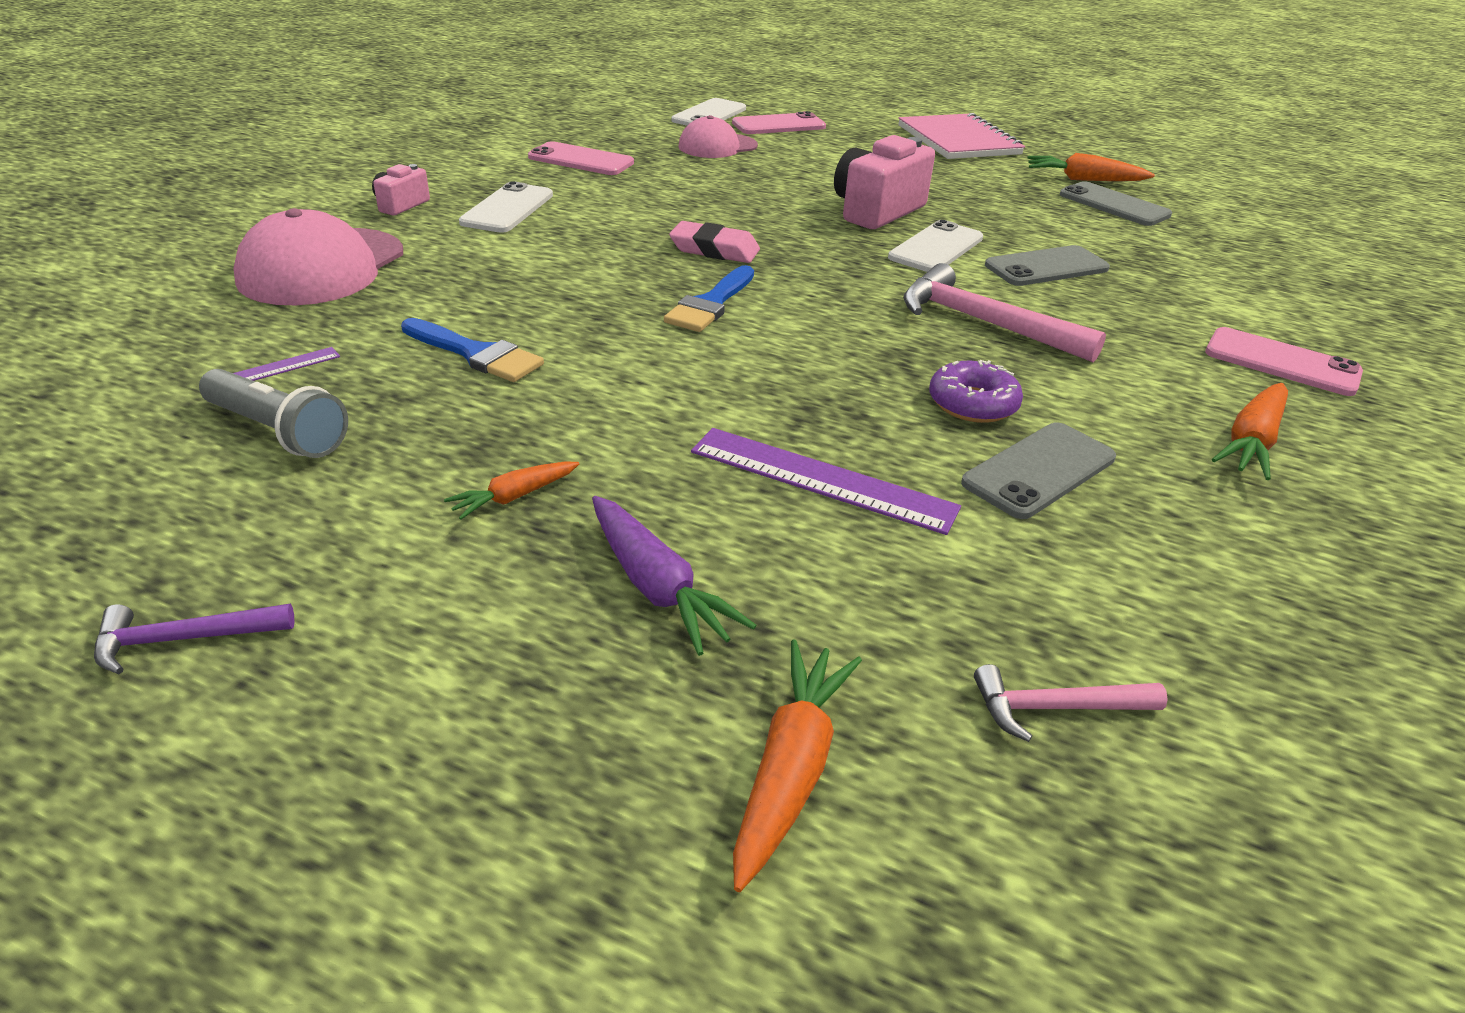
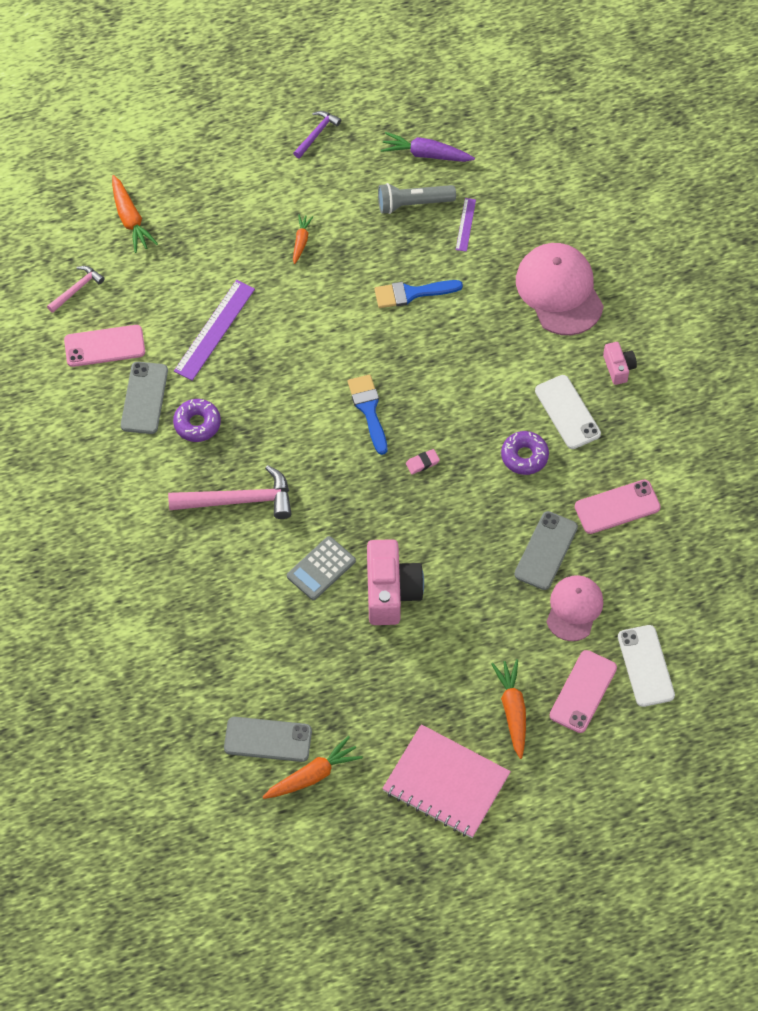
camera: 140 degrees right, 25 degrees up
purple carrot [592,496,757,656] -> purple carrot moved to [381,132,475,162]
pink eraser [669,221,760,263] -> pink eraser [406,449,440,474], size x0.56
purple ruler [691,428,961,535] -> purple ruler turned 45 degrees counterclockwise [174,280,255,381]
white phone [888,220,983,272] -> grey calculator [287,536,356,600]
grey phone [985,245,1110,286] -> grey phone moved to [514,511,578,590]
pink phone [1205,327,1363,396] -> pink phone moved to [64,325,145,367]
orange carrot [1212,383,1288,480] -> orange carrot moved to [491,659,526,759]
none -> purple donut [501,431,549,475]

